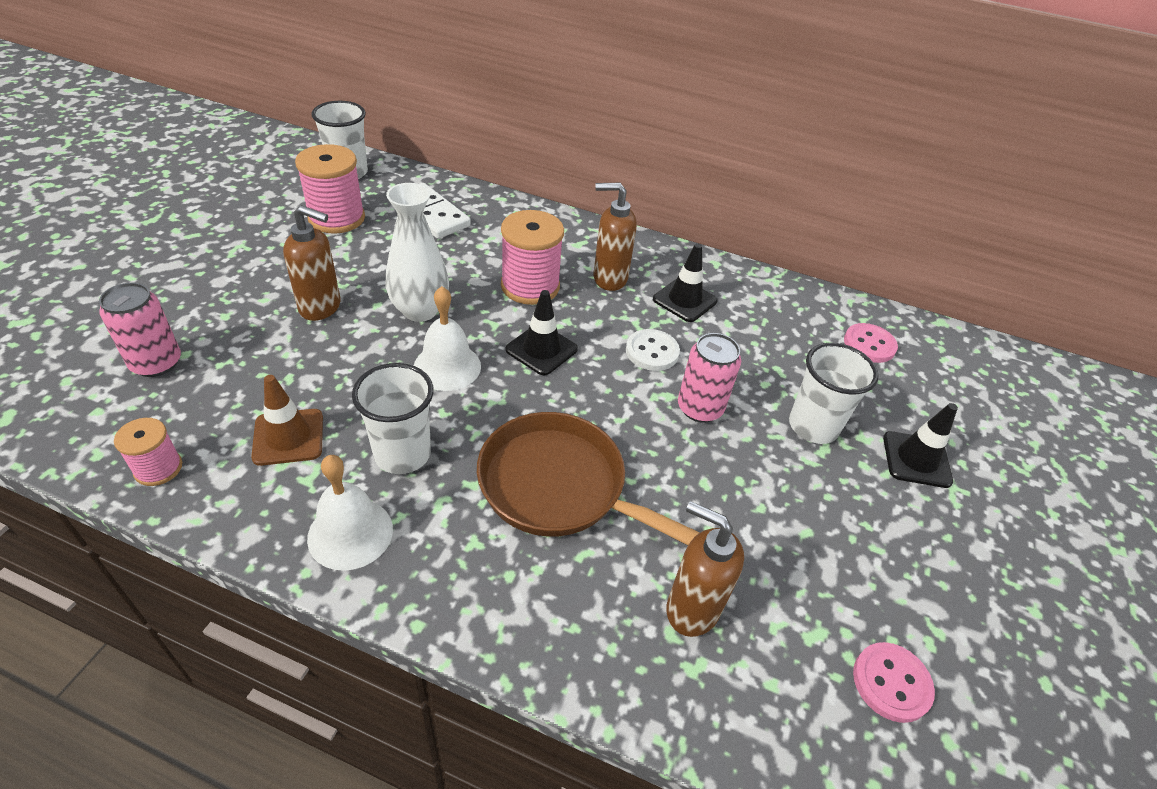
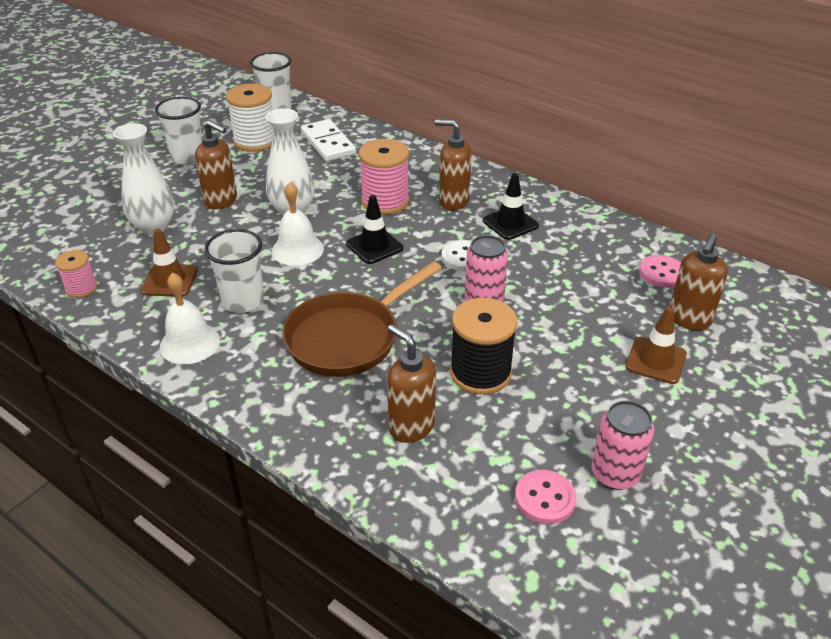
camera: 20 degrees right, 5 degrees down
pink can [99,283,181,377] -> pink can moved to [592,401,654,490]
pink spool [295,144,365,233] -> white spool [226,84,274,152]
brown pan [477,412,700,545] -> brown pan turned 90 degrees counterclockwise [282,261,441,377]
white cup [789,343,879,444] -> white cup moved to [155,97,202,165]
black traffic cone [883,403,958,488] -> brown traffic cone [625,306,687,384]
none -> white vase [113,123,174,235]
none -> black spool [450,298,518,395]
none -> brown soap dispenser [670,234,728,330]

